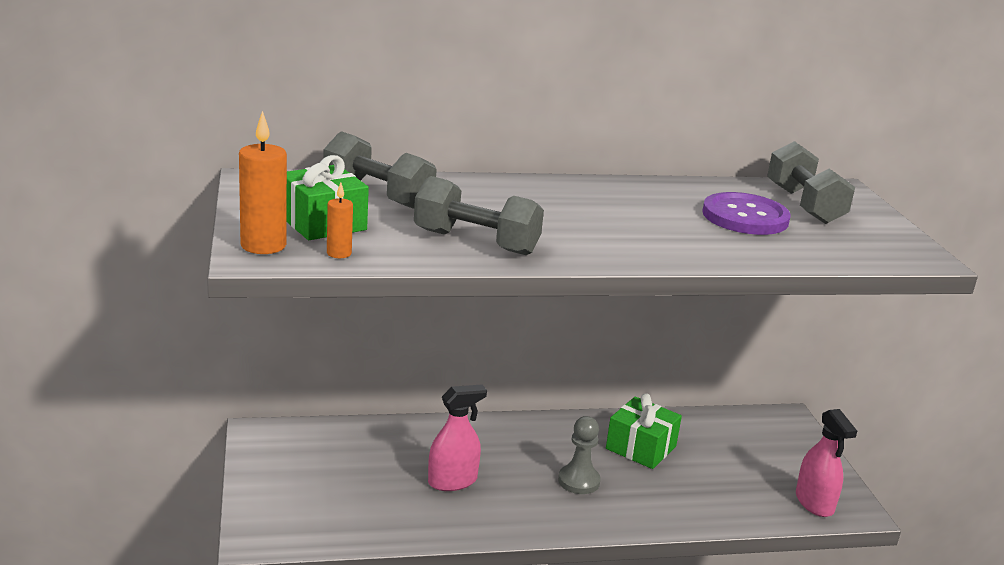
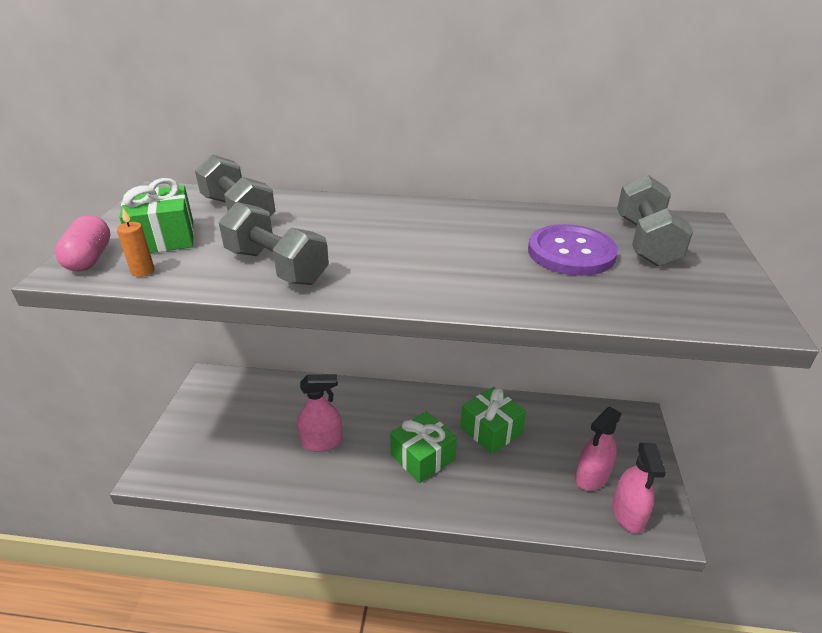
camera: 20 degrees right, 10 degrees up
orange candle [239,111,287,254] -> pink capsule [55,215,111,272]
grey pawn [558,416,601,494] -> green gift [390,411,457,483]
none -> pink spray bottle [575,407,622,491]

